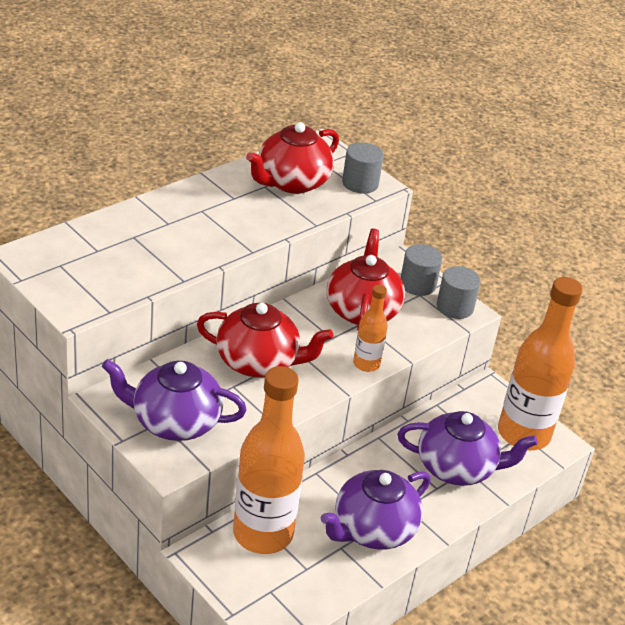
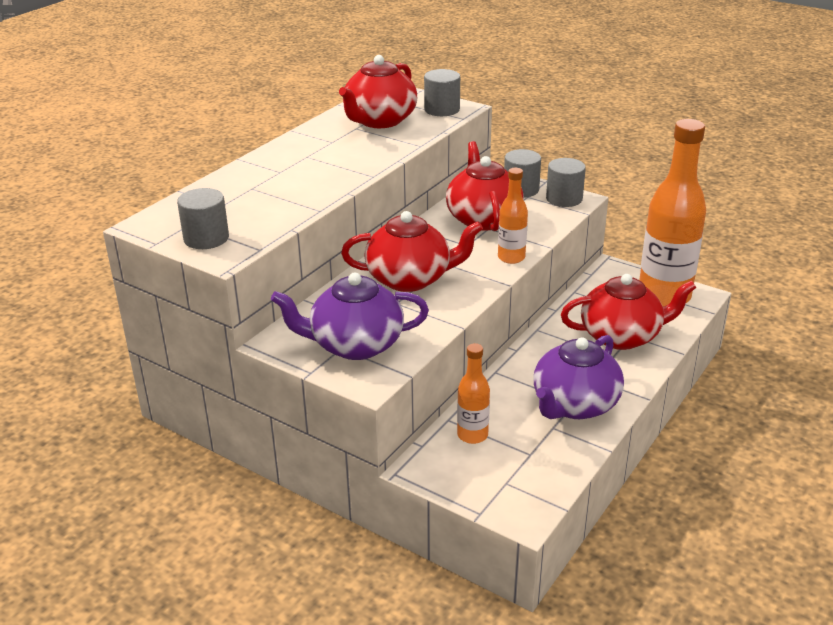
camera: 10 degrees left, 5 degrees down
orange bottle [233,366,305,554] -> orange bottle [457,343,490,444], size x0.49
purple teapot [398,411,538,486] -> red teapot [561,274,697,350]
none -> grey cylinder [177,188,229,249]

